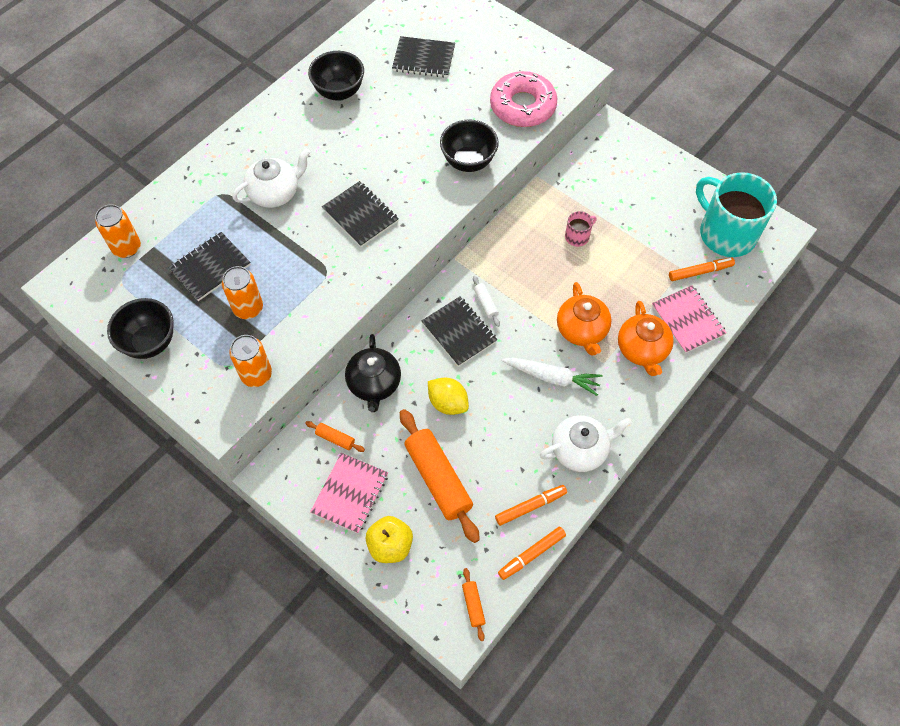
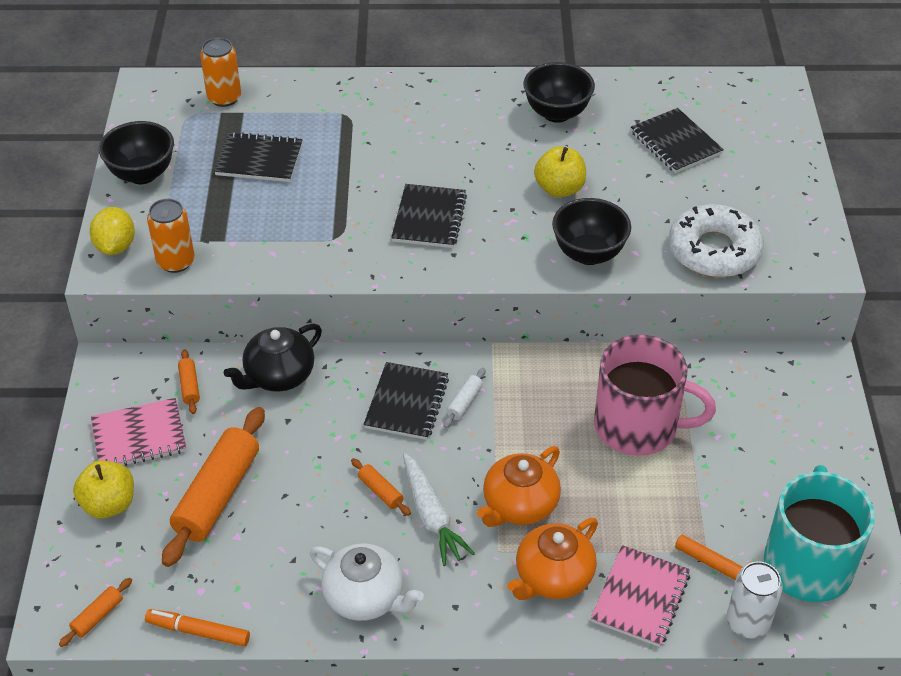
camera: 50 degrees right, 15 degrees down
orange can [222,266,263,319] -> none
white teapot [232,148,310,208] -> none
yellow lemon [428,378,469,415] -> yellow lemon moved to [89,207,135,255]
pink donut [490,71,557,127] -> white donut [669,204,764,277]
orange marker [495,485,567,526] -> none
pink mug [565,211,596,247] -> pink mug [594,335,716,456], size x2.34
none -> orange rolling pin [351,458,411,516]
none -> yellow apple [534,146,586,197]
none -> white can [727,561,783,638]

